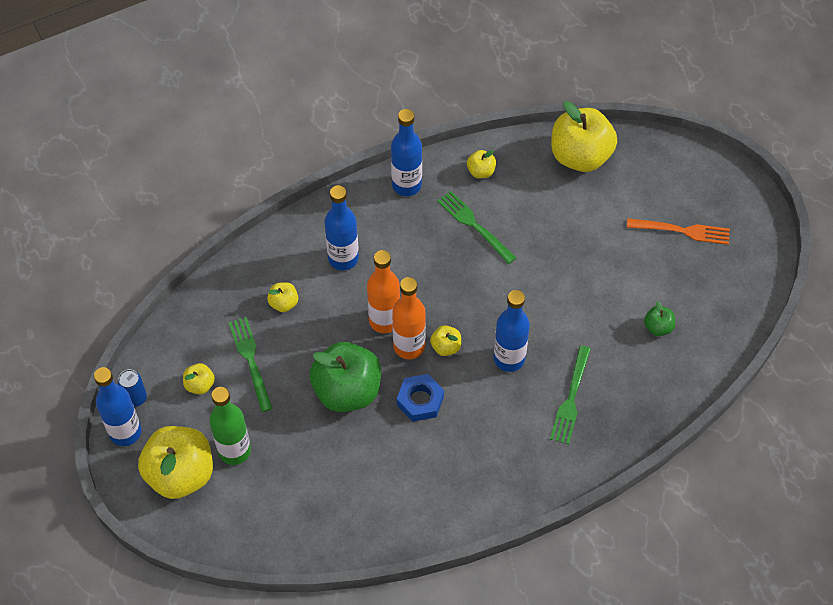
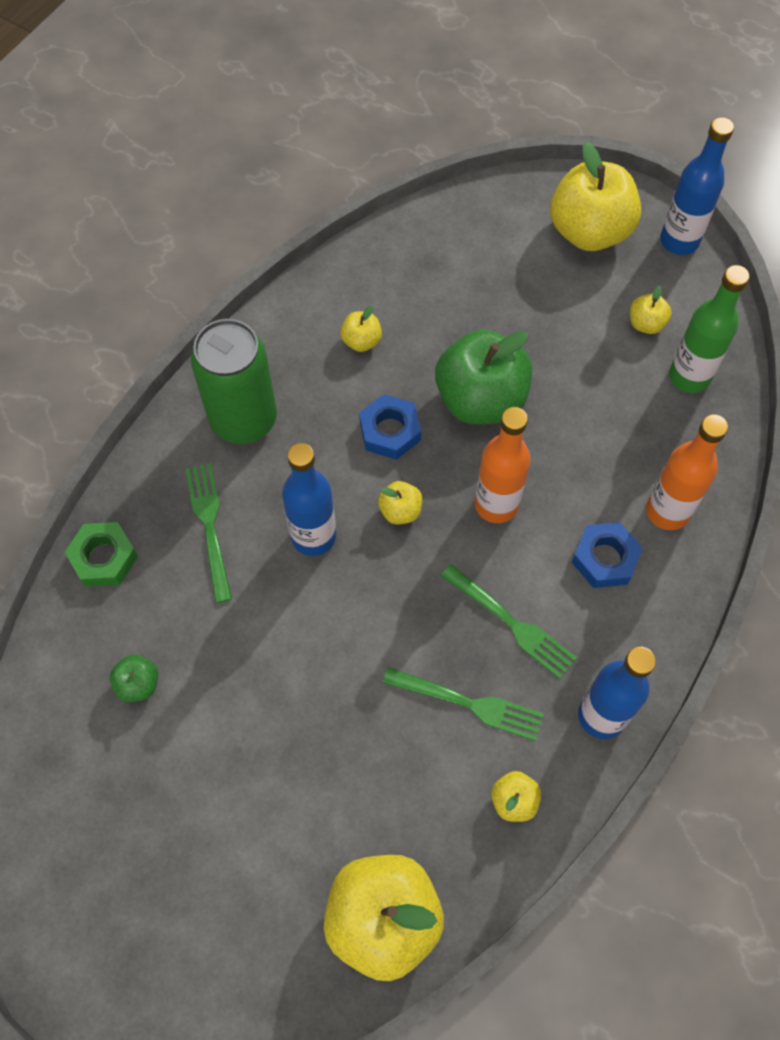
camera: 150 degrees right, 5 degrees up
blue can [118,369,147,407] -> none
green bottle [210,387,251,465] -> green bottle moved to [669,265,750,393]
green fork [229,317,273,412] -> green fork moved to [441,564,577,679]
yellow apple [267,282,298,312] -> yellow apple moved to [340,306,382,352]
blue bottle [324,185,359,271] -> blue nut [572,522,643,588]
orange bottle [392,277,426,359] -> orange bottle moved to [646,414,728,530]
orange fork [627,218,730,245] -> none
none -> green nut [65,522,138,587]
none -> green can [191,319,277,444]

